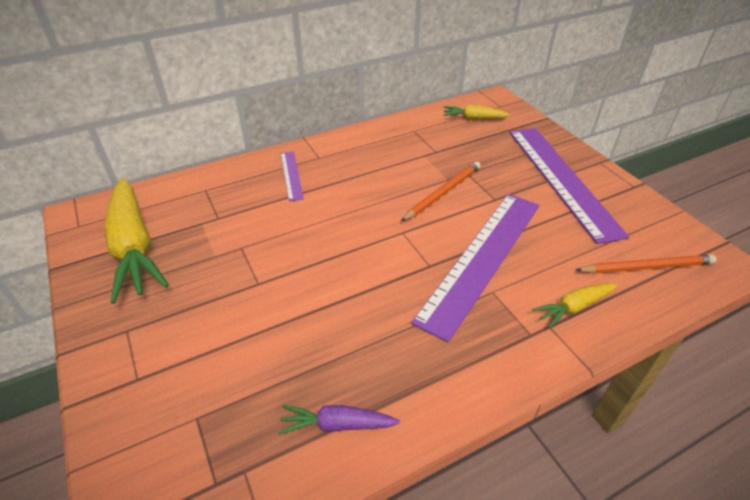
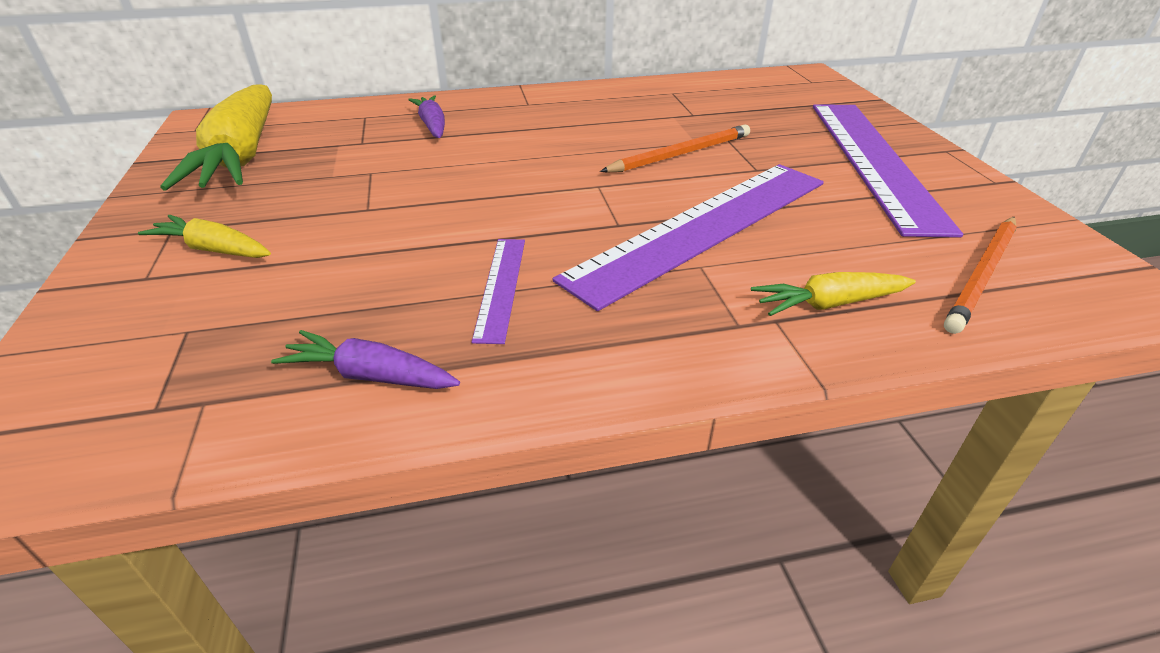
camera: 15 degrees right, 5 degrees down
purple ruler [281,151,304,201] -> purple ruler moved to [472,239,525,344]
yellow carrot [444,105,510,119] -> yellow carrot moved to [138,214,271,258]
orange pencil [576,255,717,274] -> orange pencil turned 120 degrees clockwise [944,217,1017,334]
none -> purple carrot [408,95,445,138]

